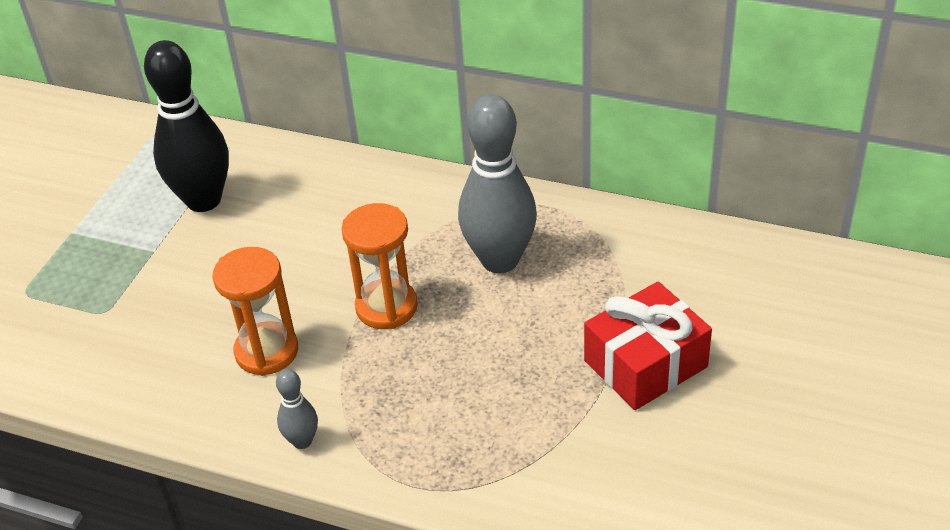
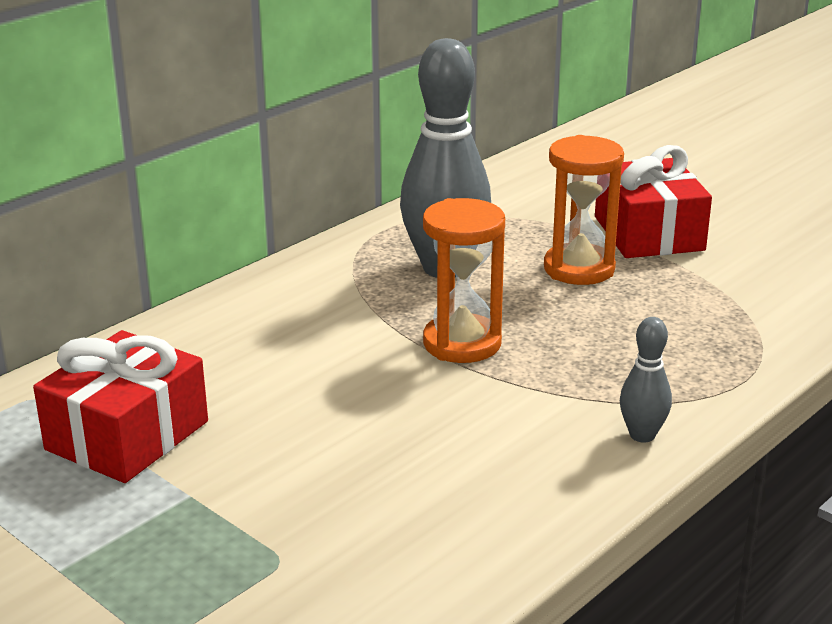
camera: 70 degrees left, 15 degrees down
black bowling pin [144,40,229,212] -> red gift [33,330,208,483]
orange hourglass [213,247,298,376] -> orange hourglass moved to [544,135,624,285]

